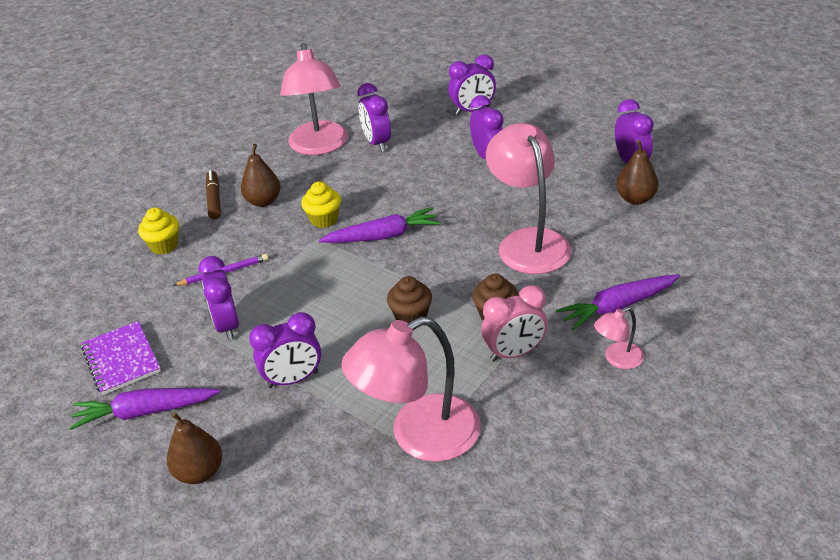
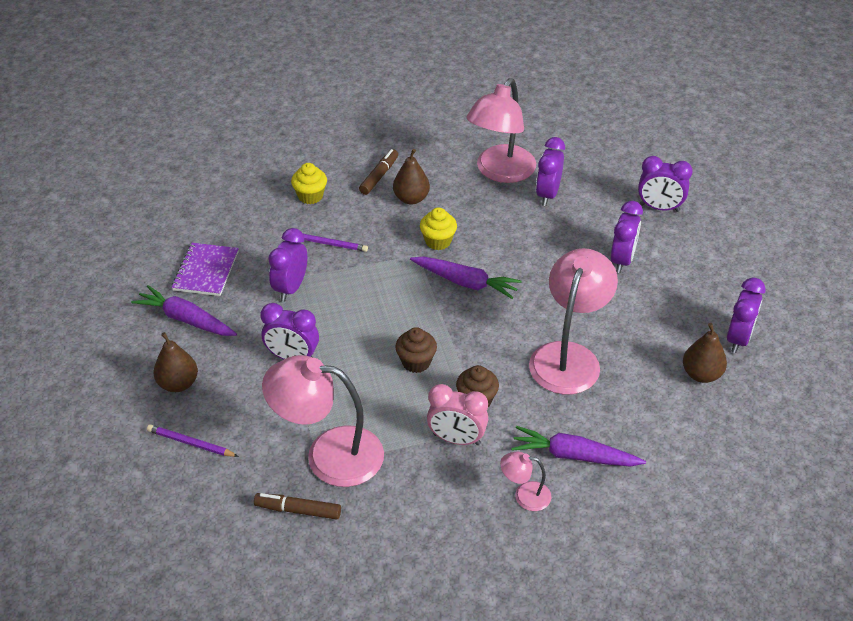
camera: 35 degrees right, 5 degrees up
none -> purple pencil [147,424,239,457]
none -> brown marker [254,493,341,520]

